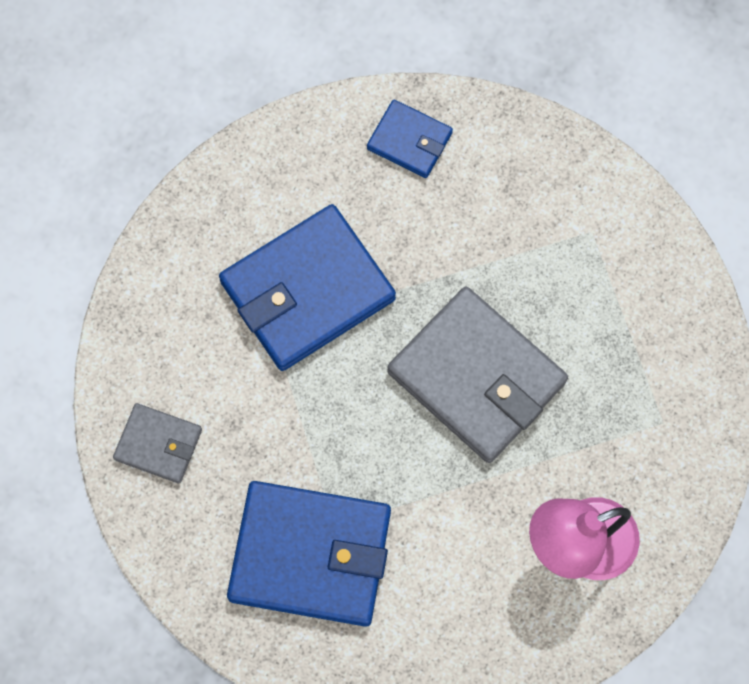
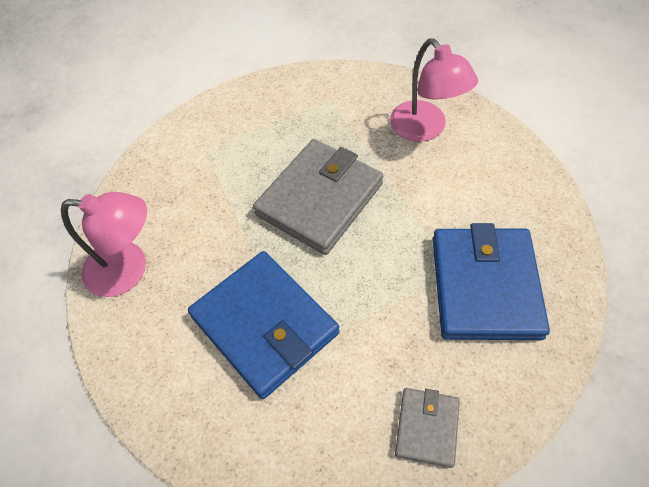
camera: 95 degrees left, 15 degrees down
blue wallet [367,100,453,178] -> pink lamp [61,192,147,297]

